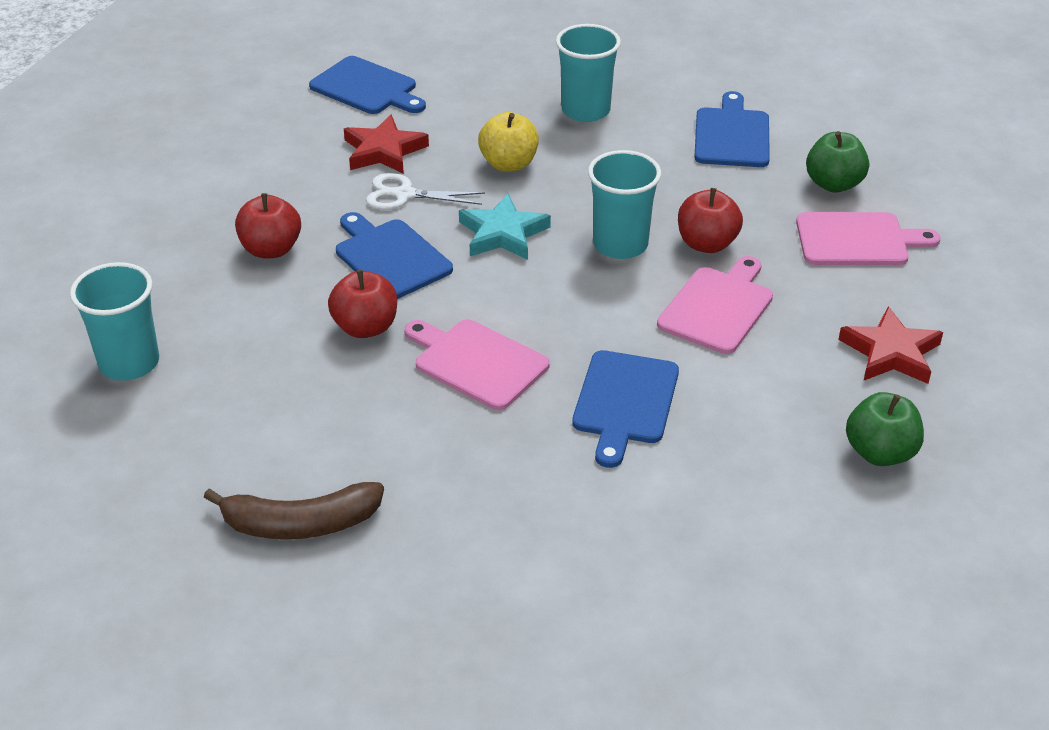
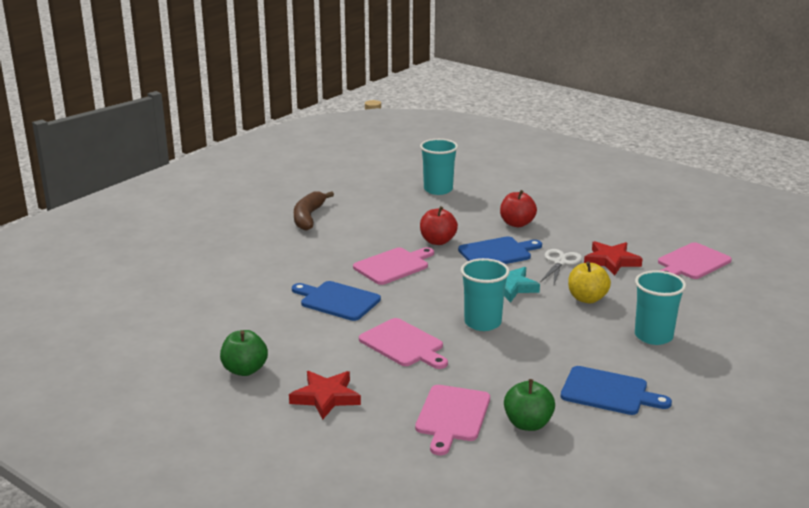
camera: 105 degrees right, 15 degrees down
blue cutting board [309,56,426,114] -> pink cutting board [658,242,732,279]
red apple [678,188,743,253] -> none

